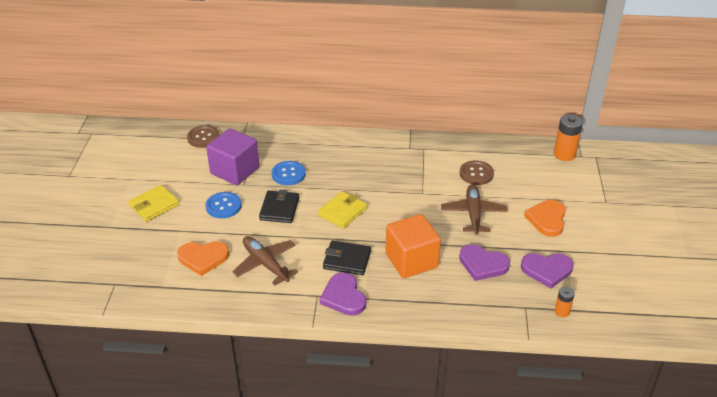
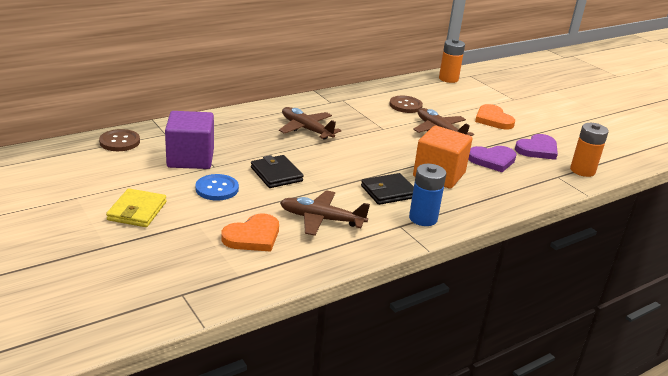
camera: 40 degrees left, 10 degrees down
blue button [272,161,306,185] -> none
yellow wallet [318,191,367,229] -> none
purple heart [319,272,366,316] -> blue battery [409,164,446,226]
orange battery [555,286,575,317] -> orange battery [570,123,609,177], size x1.77
none -> brown plane [279,107,341,140]

